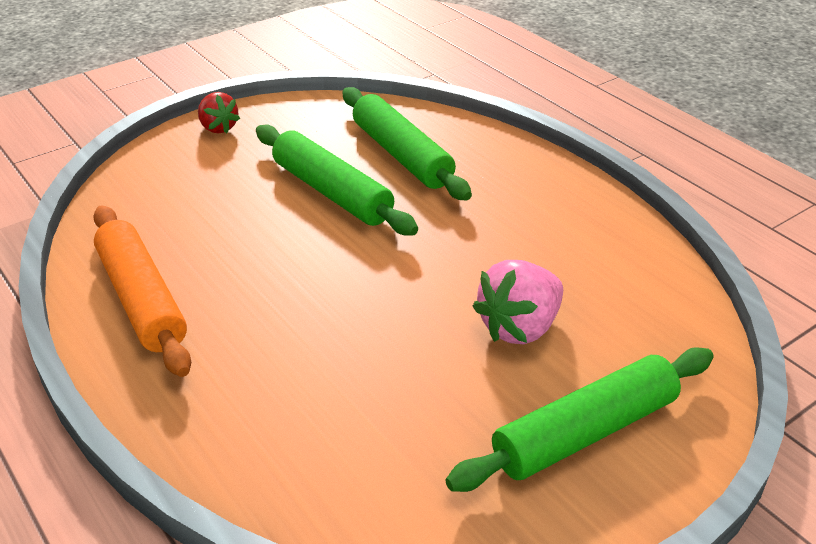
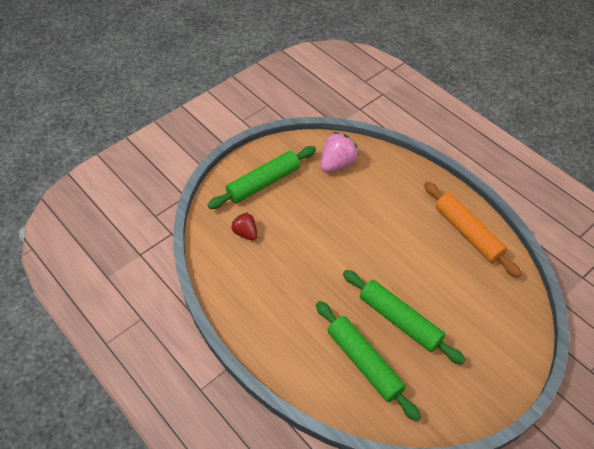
camera: 175 degrees right, 15 degrees up
red strawberry [198,92,240,134] -> red strawberry moved to [231,212,257,240]
pink strawberry [472,260,563,344] -> pink strawberry moved to [321,132,359,172]

